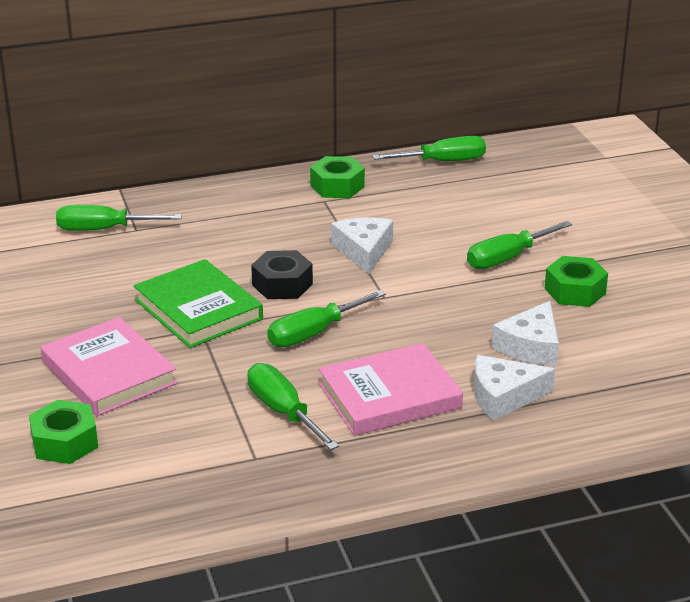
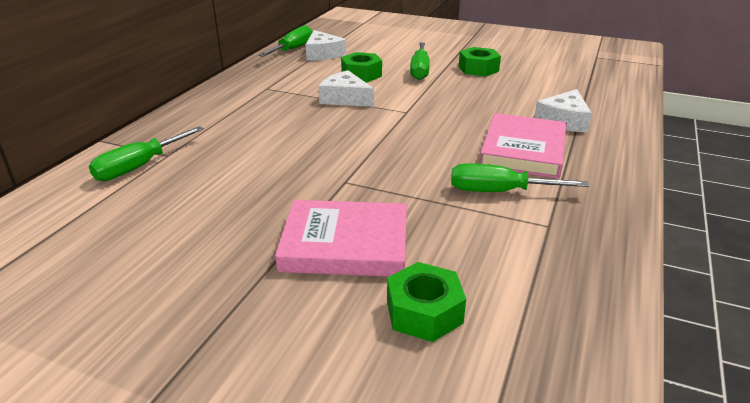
camera: 50 degrees left, 0 degrees up
green book [134,259,263,348] -> none
black nut [251,250,313,299] -> none
green screwdriver [267,290,386,347] -> none
green nut [310,156,365,198] -> green nut moved to [341,52,382,82]
white cheese [492,301,559,366] -> white cheese moved to [306,30,346,60]

